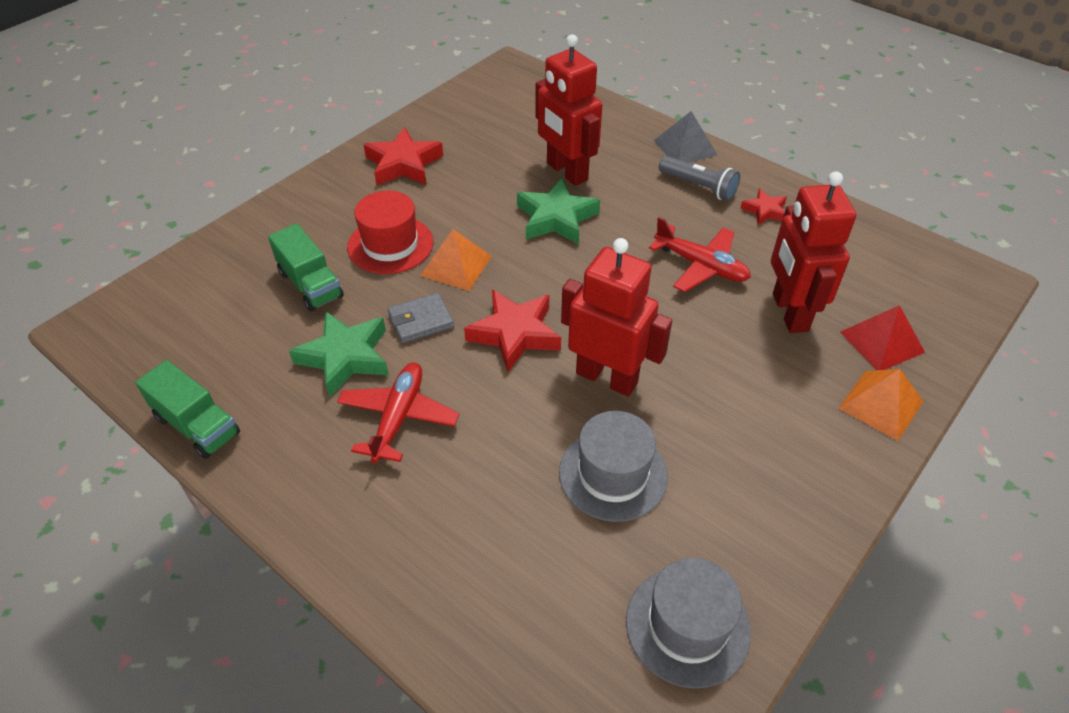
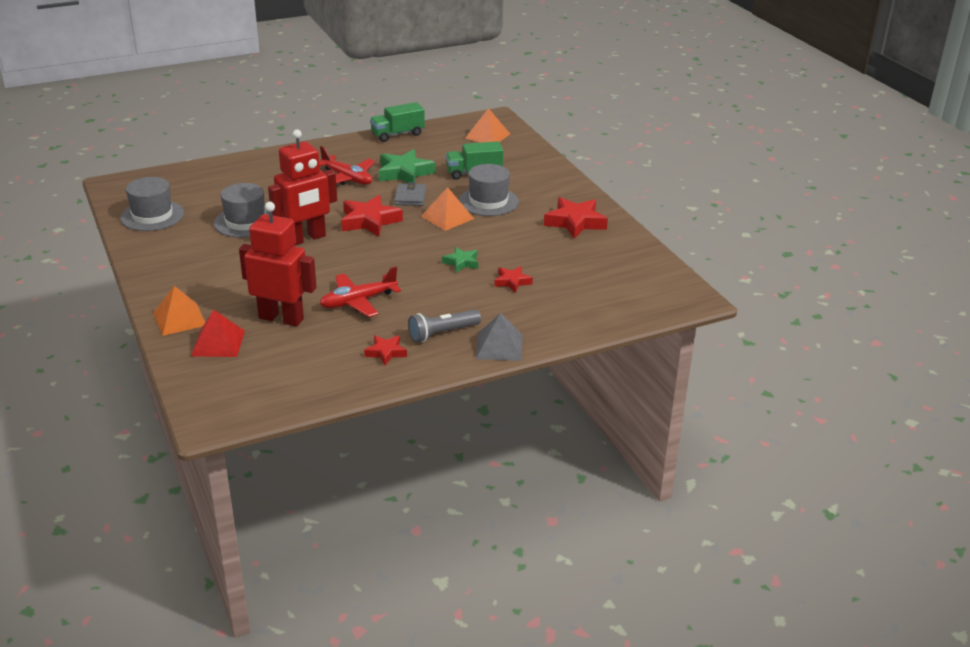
camera: 115 degrees right, 15 degrees down
red hat [347,191,433,274] -> grey hat [459,164,519,216]
green star [517,178,600,244] -> green star [442,247,478,273], size x0.56
red robot [535,34,602,186] -> red star [494,266,533,293]
none -> orange pyramid [466,108,510,143]

